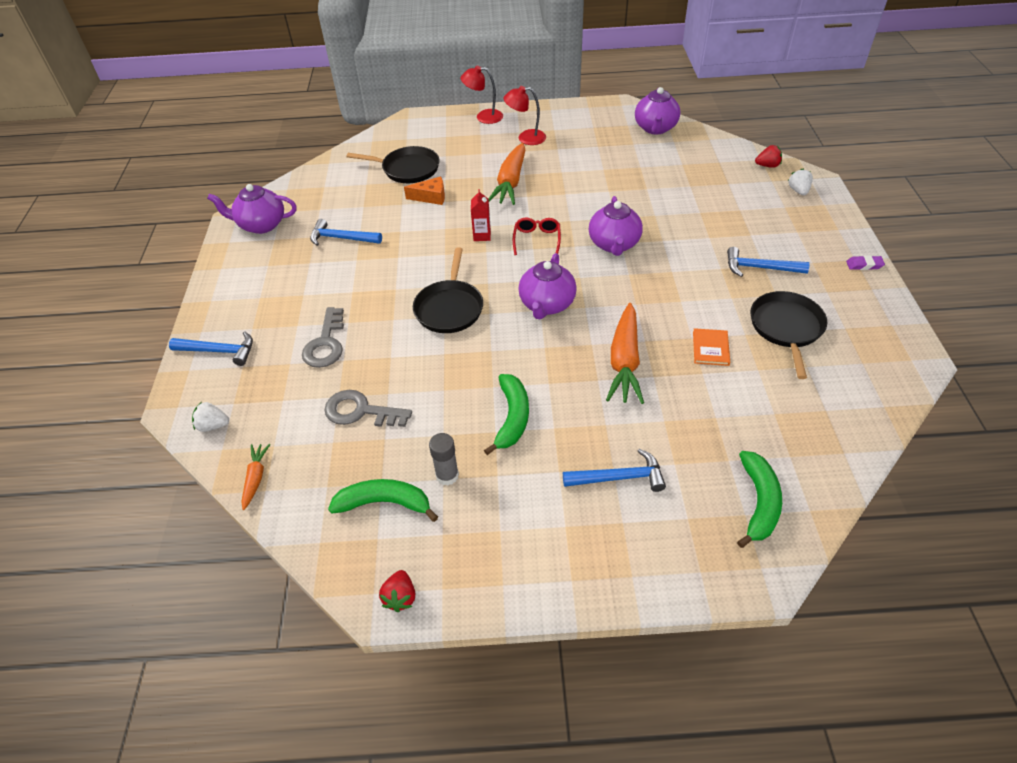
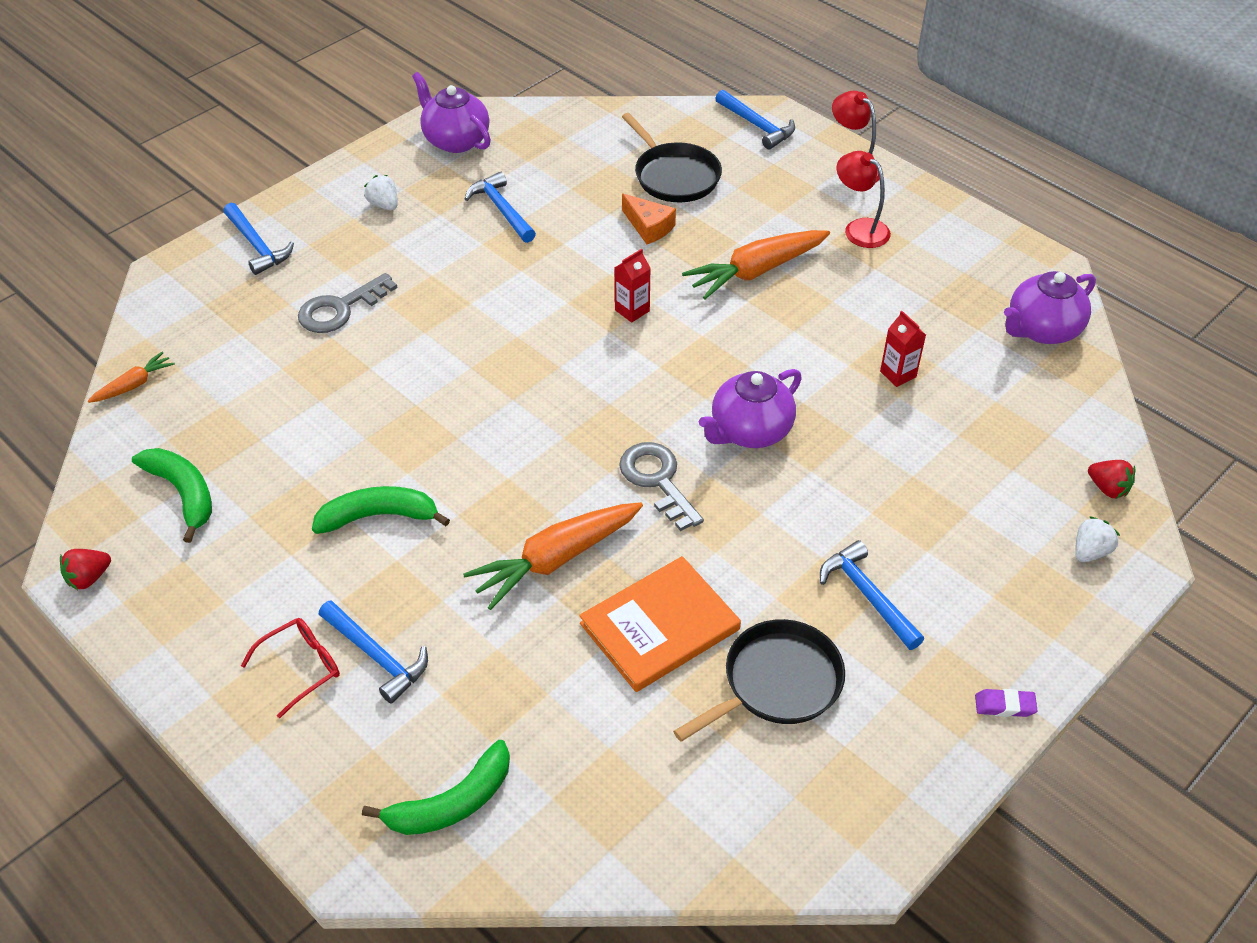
camera: 45 degrees right, 0 degrees up
white strawberry [192,402,229,432] -> white strawberry moved to [364,175,398,210]
grey key [324,390,412,427] -> grey key moved to [619,442,704,531]
black pan [413,247,483,333] -> none
grey glue stick [429,433,459,485] -> none
green banana [484,374,529,455] -> green banana turned 150 degrees counterclockwise [312,486,450,534]
red glasses [513,217,561,255] -> red glasses moved to [241,618,340,718]
purple teapot [519,253,577,320] -> none
orange book [693,328,730,366] -> orange book [579,556,741,692], size x1.92
purple eraser [846,255,885,270] -> purple eraser turned 45 degrees counterclockwise [975,689,1038,717]
none -> blue hammer [715,90,795,149]
none -> red carton [880,311,926,387]

